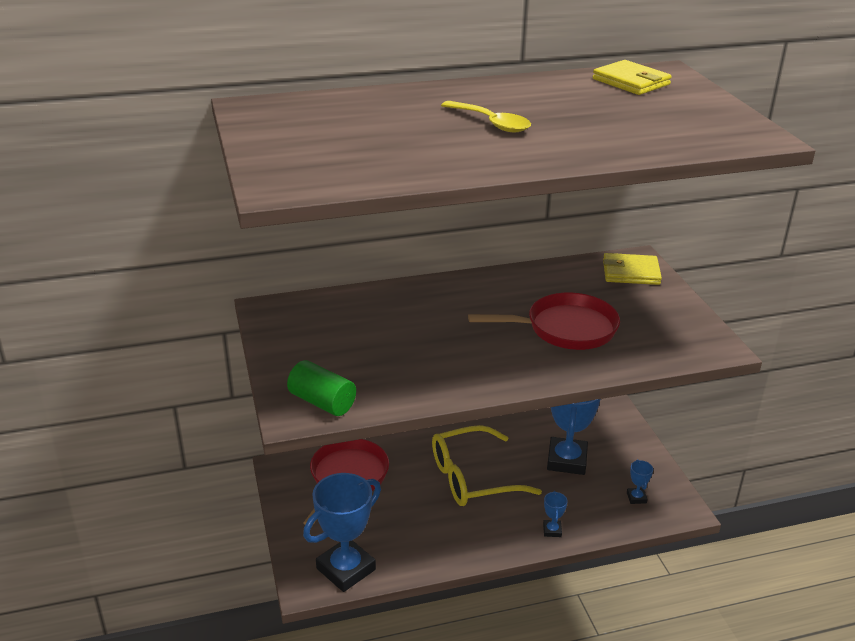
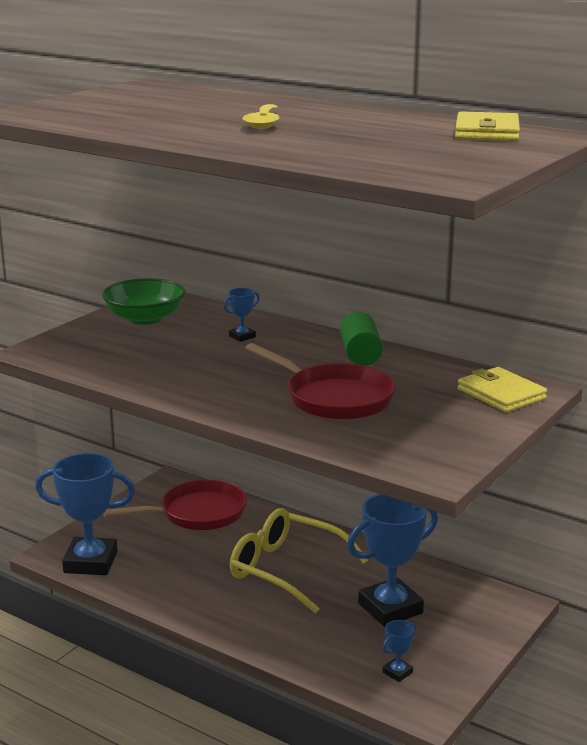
camera: 50 degrees right, 10 degrees down
green cylinder [287,360,356,416] -> green cylinder moved to [340,312,383,366]
blue trophy [543,491,568,537] -> blue trophy moved to [224,288,260,342]
none -> green bowl [102,278,185,325]

